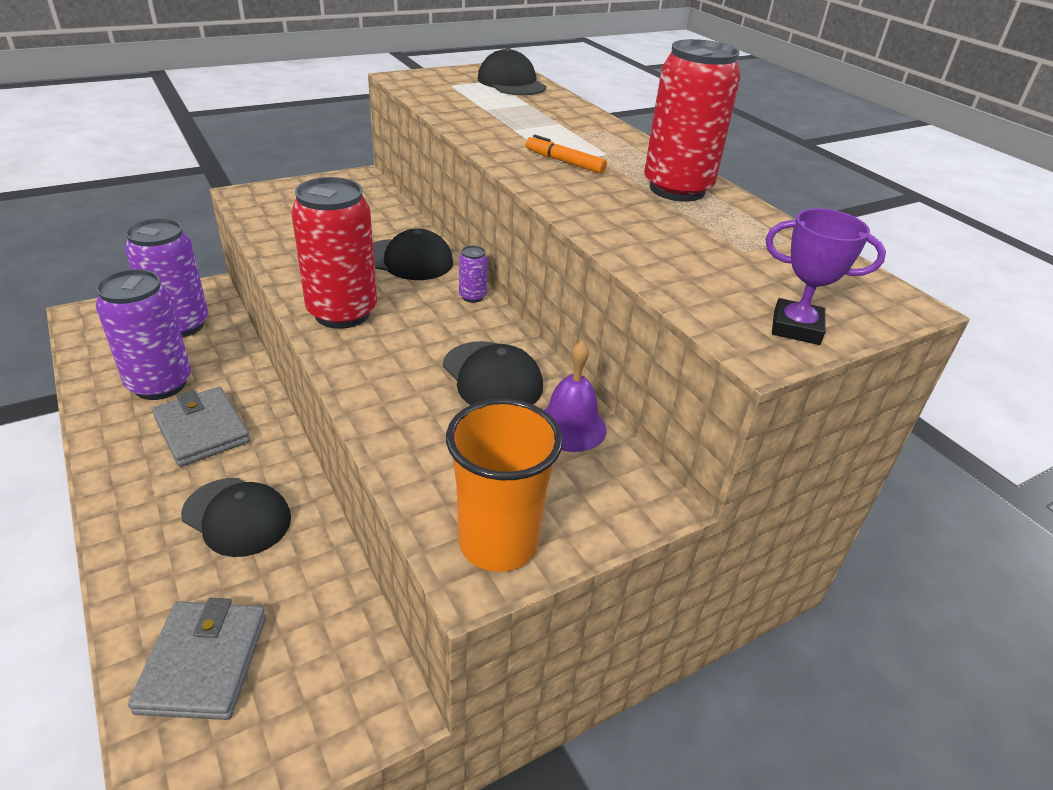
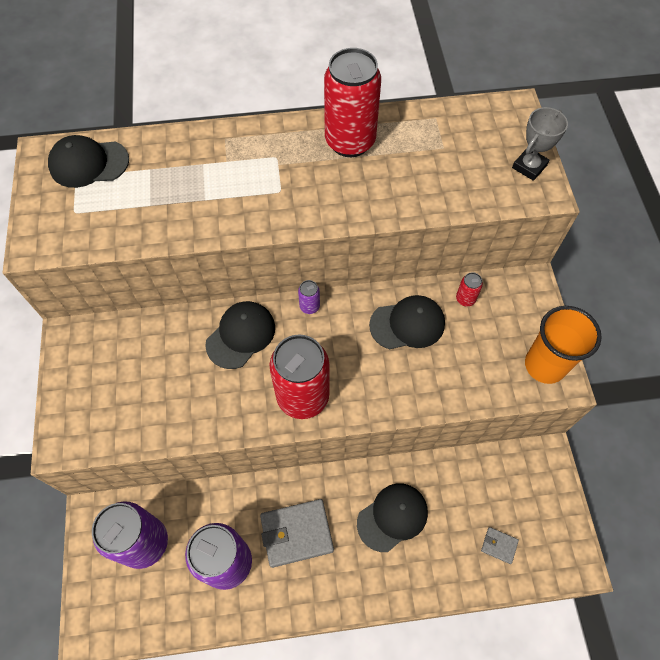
camera: 65 degrees left, 25 degrees up
grey wallet [128,598,266,720] -> grey wallet [481,527,519,564], size x0.48
orange marker [526,135,607,174] -> none
purple bell [544,341,607,452] -> red can [456,272,483,306]
purple trophy [765,208,886,345] -> grey trophy [512,107,568,181]

